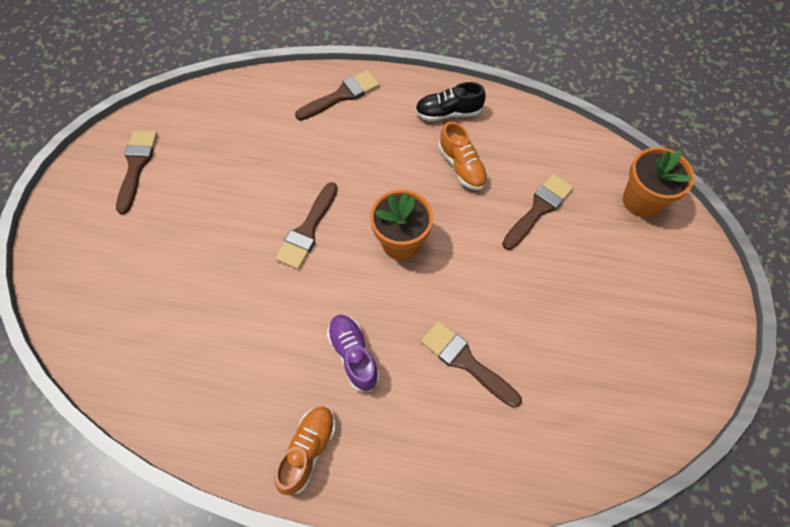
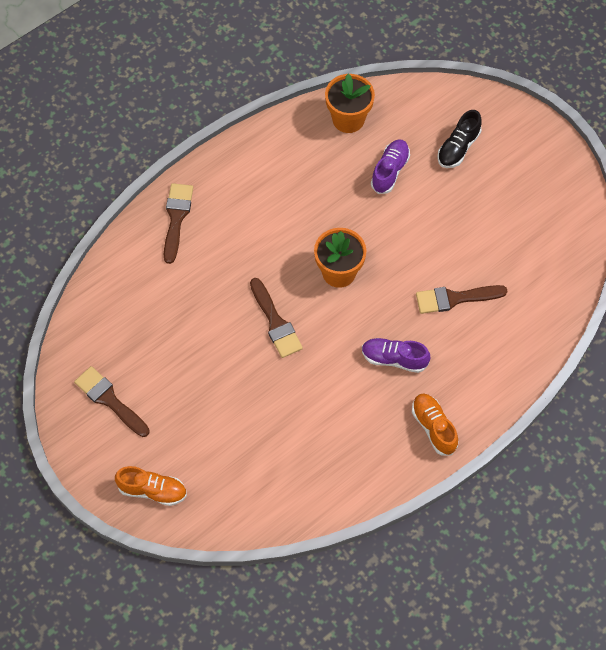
camera: 50 degrees left, 0 degrees up
black shoe [415,82,486,121] -> black shoe moved to [437,110,482,168]
orange shoe [438,121,488,190] -> orange shoe moved to [115,466,187,506]
brown brush [502,174,574,250] -> purple shoe [371,139,410,194]
orange flower pot [623,147,695,217] -> orange flower pot moved to [325,74,375,133]

